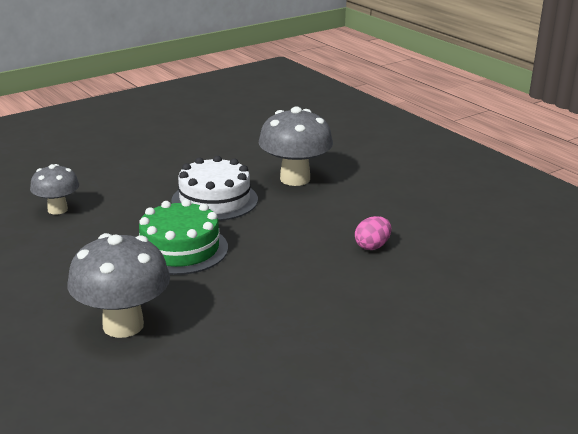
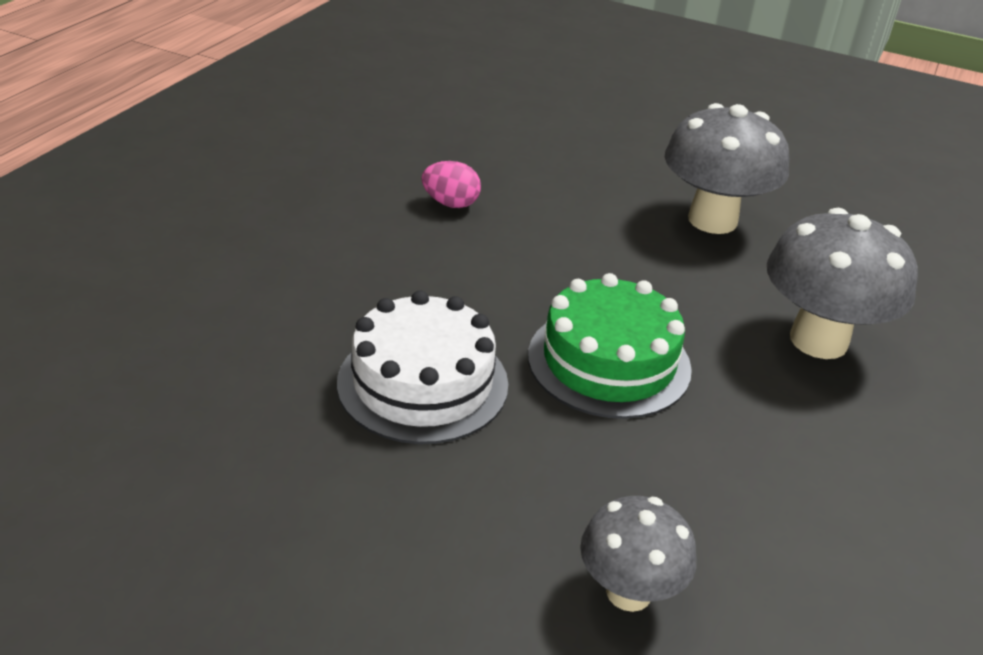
camera: 120 degrees left, 10 degrees up
grey mushroom [259,107,333,186] -> grey mushroom moved to [665,103,789,234]

